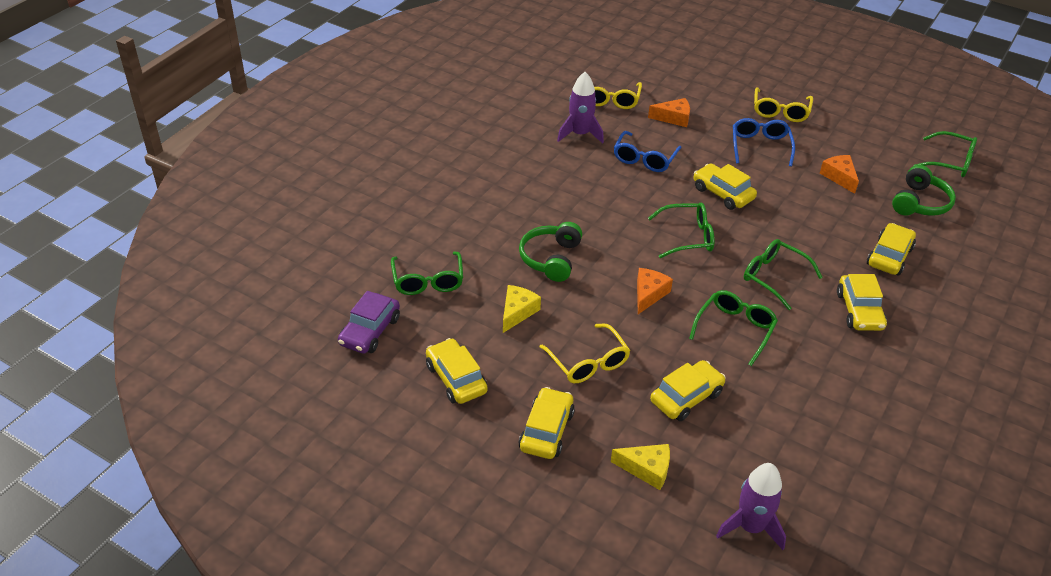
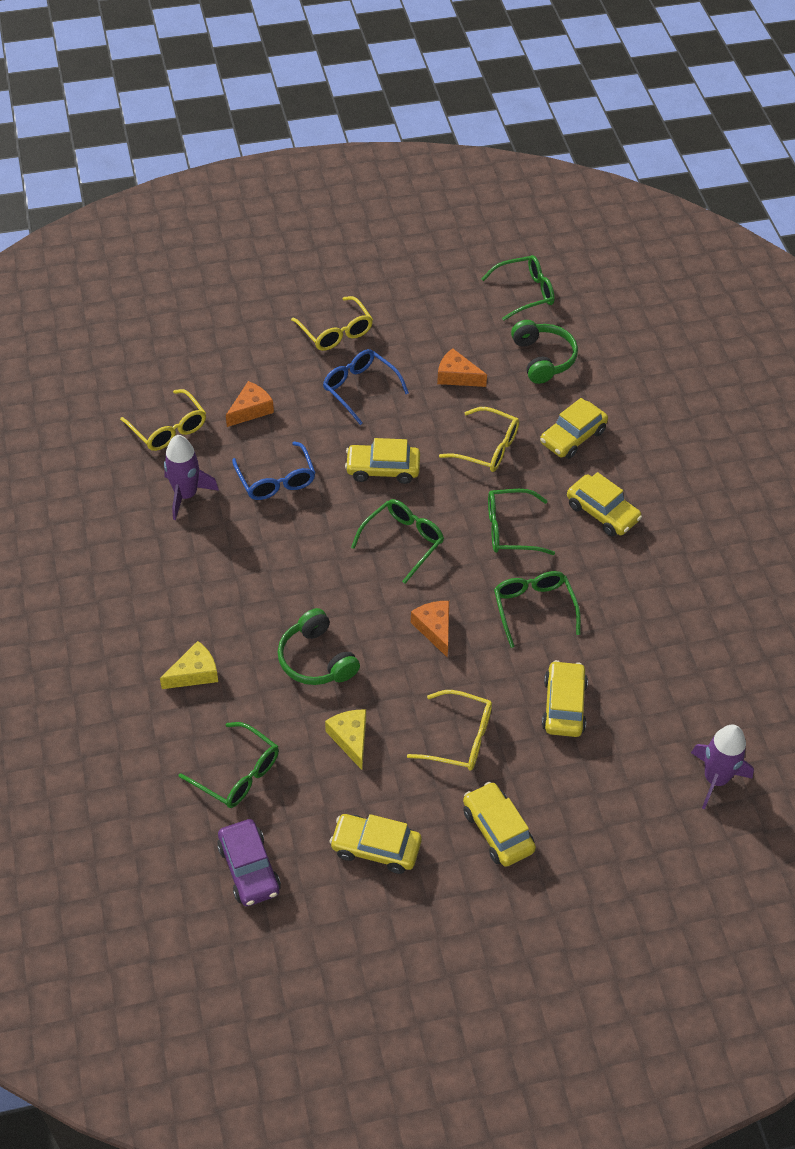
camera: 45 degrees left, 10 degrees up
yellow cheese [611,444,670,490] -> yellow cheese moved to [160,641,218,689]
yellow car [867,223,916,275] -> yellow car turned 120 degrees counterclockwise [540,398,608,459]
none -> yellow glasses [439,407,519,472]

